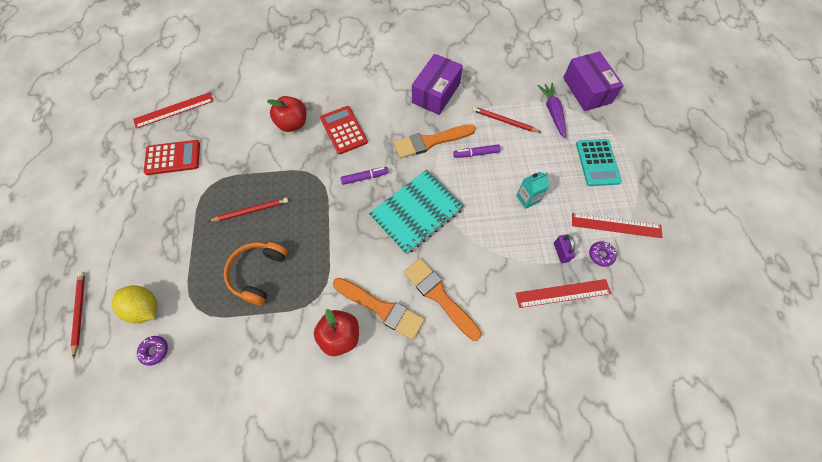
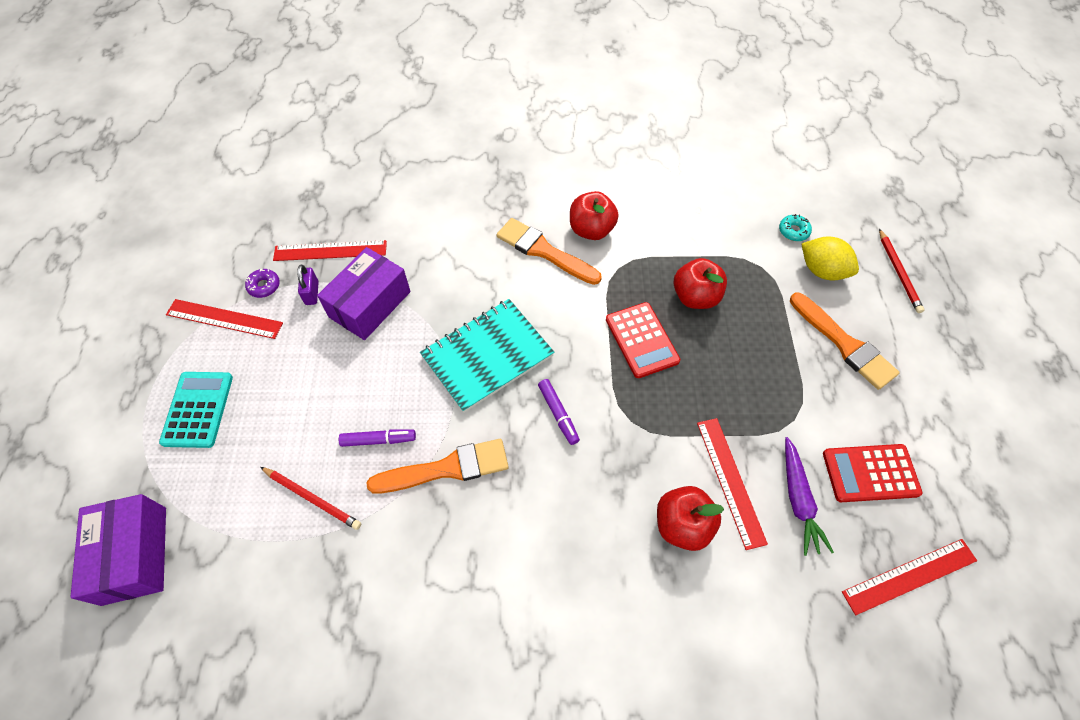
camera: 175 degrees left, 5 degrees down
purple donut [137,336,168,366] -> turquoise donut [779,214,812,241]
red pencil [209,198,288,222] -> none
orange headphones [224,242,288,306] -> red apple [674,258,727,309]
red calculator [320,106,368,154] -> red calculator moved to [606,302,680,378]
purple marker [341,167,389,185] -> purple marker turned 105 degrees counterclockwise [538,379,580,445]
orange brush [404,258,482,341] -> orange brush moved to [790,293,900,390]
purple box [412,54,463,115] -> purple box moved to [317,247,411,340]
turquoise carton [516,172,549,209] -> none
purple carrot [537,83,566,138] -> purple carrot moved to [785,437,834,556]
none -> red ruler [697,418,768,550]

